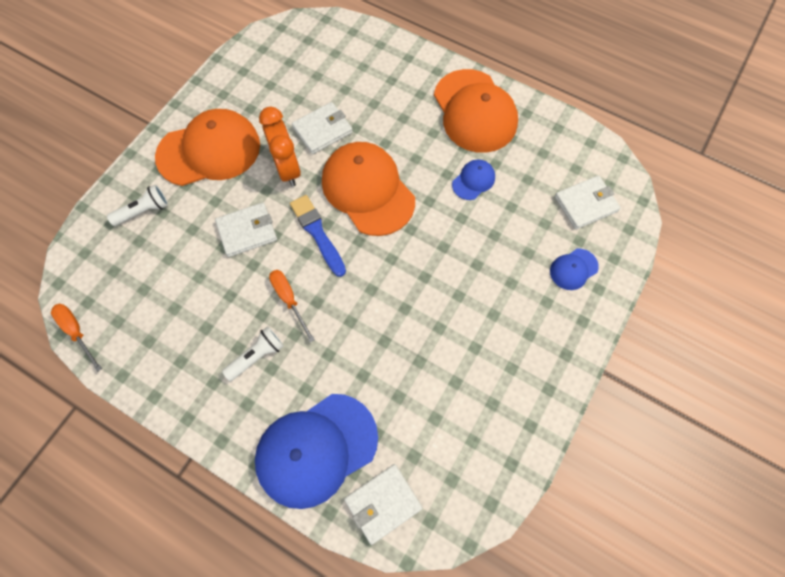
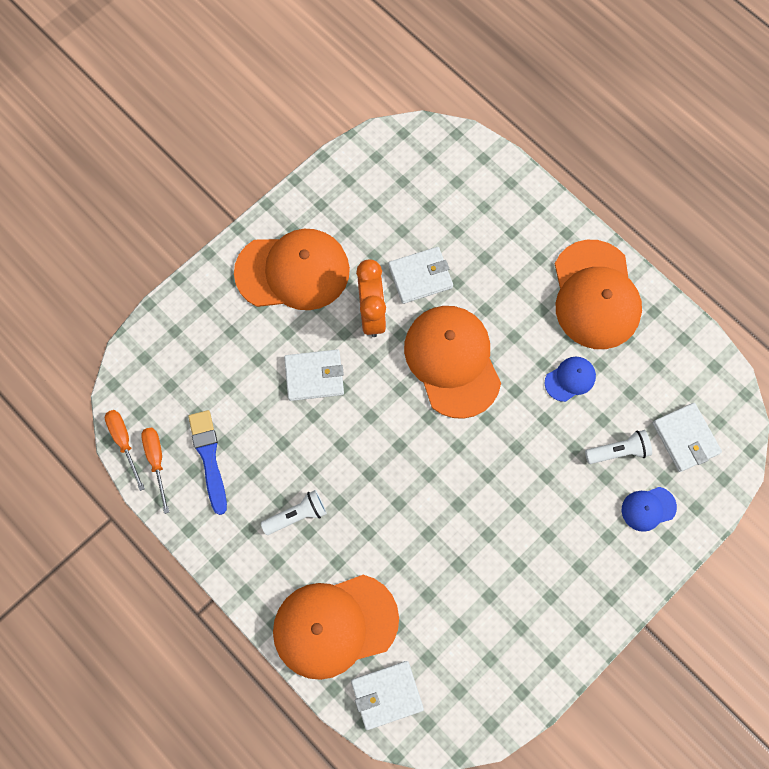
camera: 15 degrees right, 5 degrees up
white flashlight [107,184,168,226] -> white flashlight moved to [585,430,652,464]
blue cap [255,394,378,509] -> orange cap [273,575,399,680]
orange screwdriver [269,270,315,342] -> orange screwdriver moved to [141,428,169,514]
blue brush [290,195,346,277] -> blue brush moved to [188,410,227,515]
white wallet [554,175,621,230] -> white wallet turned 75 degrees clockwise [653,403,722,472]

